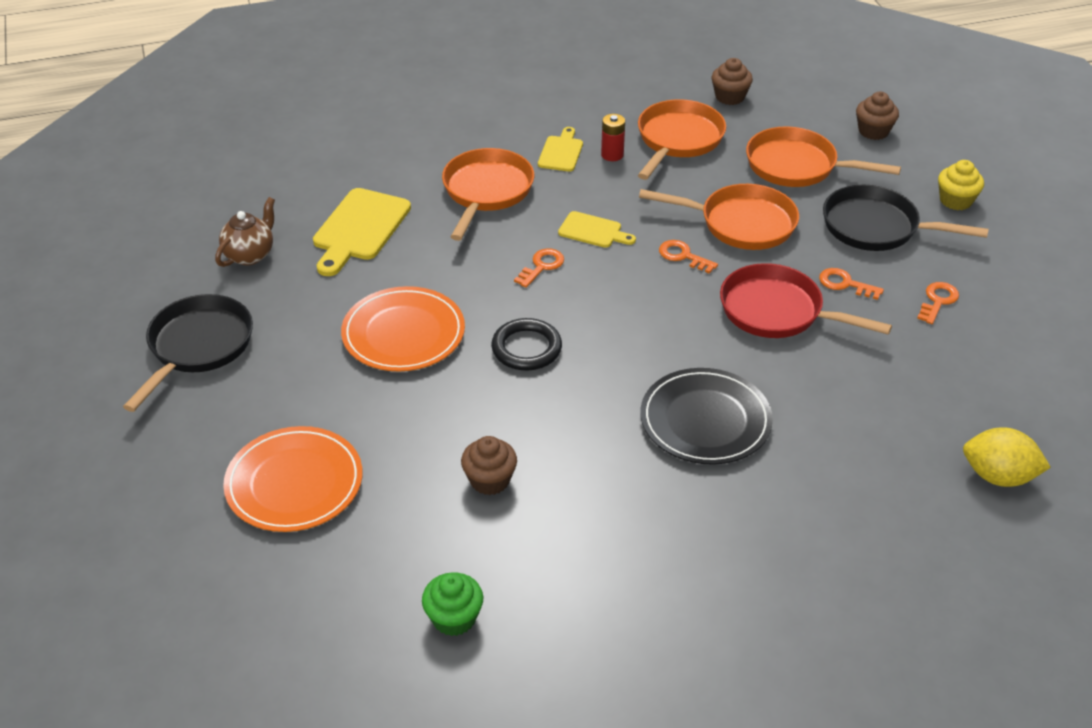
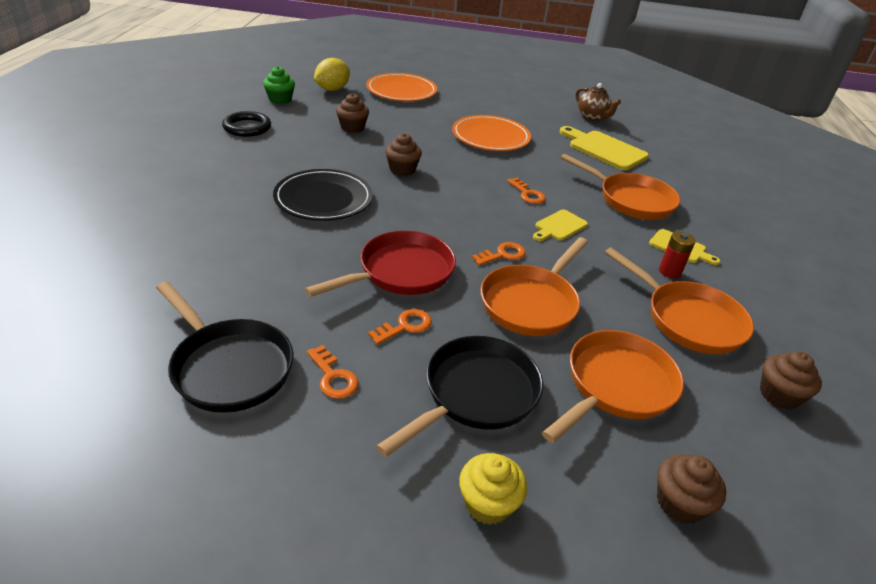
camera: 110 degrees right, 5 degrees down
black pan [123,294,253,412] -> black pan moved to [156,281,293,413]
black ring [491,318,562,370] -> black ring moved to [222,111,271,137]
yellow lemon [963,427,1051,487] -> yellow lemon moved to [314,58,350,91]
none -> brown cupcake [385,133,422,176]

